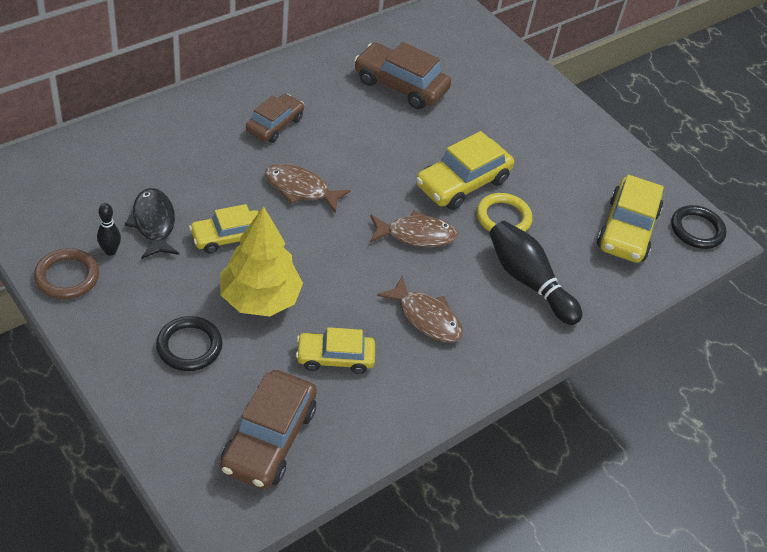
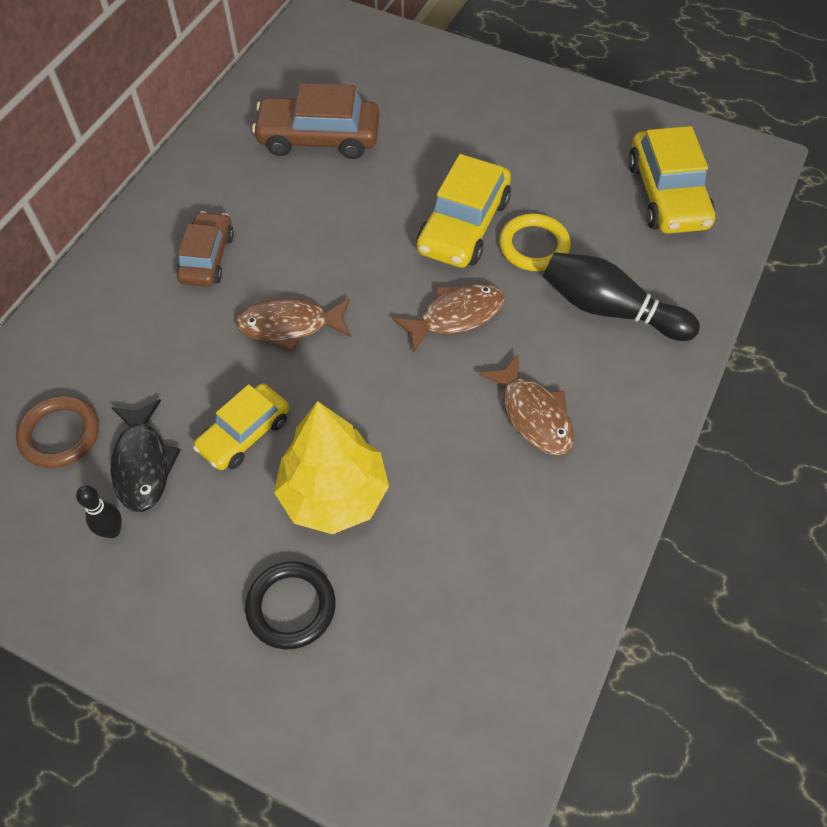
camera: 20 degrees left, 10 degrees up
brown ring [34,248,99,299] -> brown ring moved to [16,395,99,468]
black fish [125,188,179,259] -> black fish turned 150 degrees counterclockwise [110,399,181,512]
brown car [220,370,317,489] -> none
yellow car [296,327,375,374] -> none
brown fish [377,276,463,342] -> brown fish turned 45 degrees clockwise [479,354,574,456]
black ring [671,205,727,249] -> none

